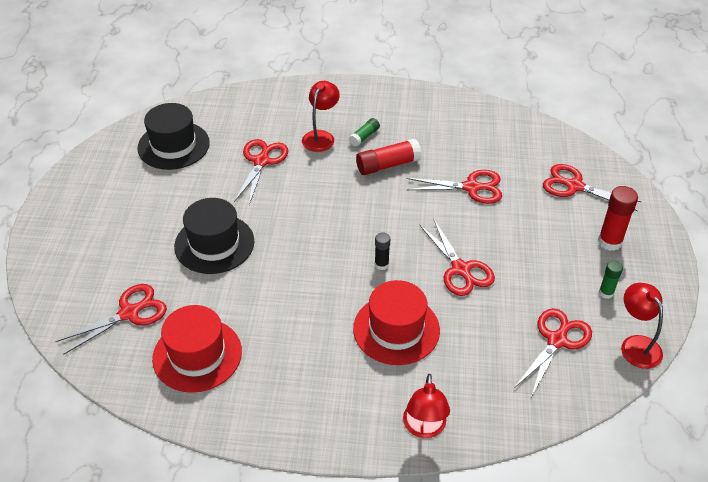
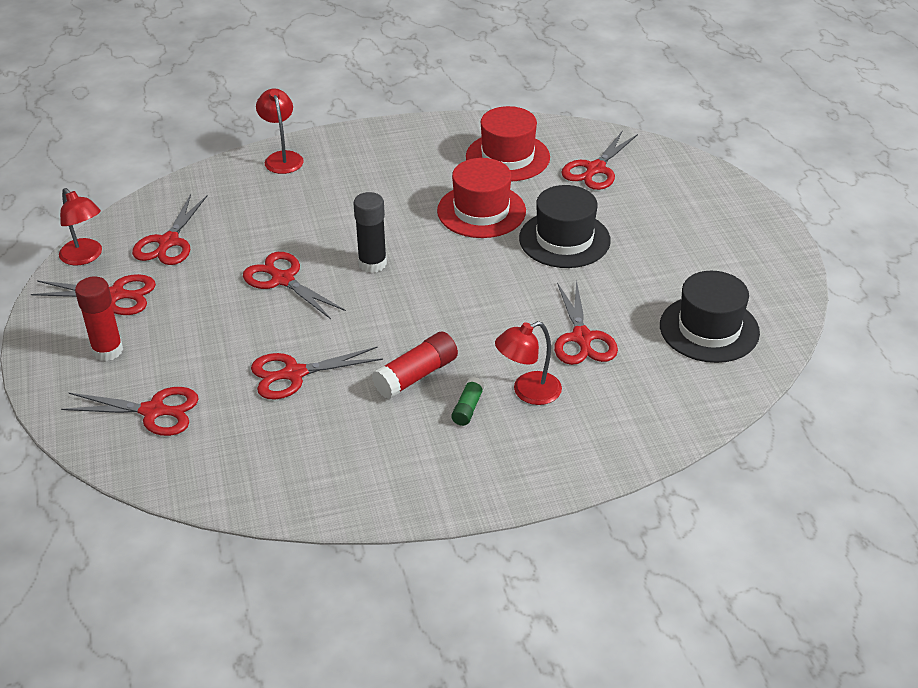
camera: 160 degrees right, 5 degrees down
red lamp [302,81,340,152] -> red lamp turned 60 degrees clockwise [495,321,562,405]
red hat [353,280,440,365] -> red hat moved to [437,158,526,238]
black glue stick [375,232,390,270] -> black glue stick [353,192,387,273], size x1.71
green glue stick [599,261,623,299] -> red scissors [31,274,156,315]

